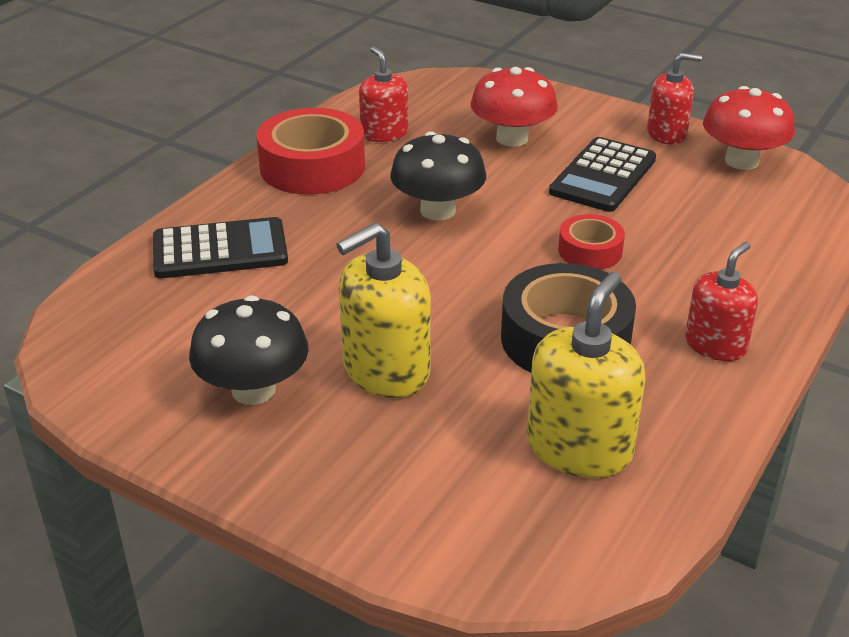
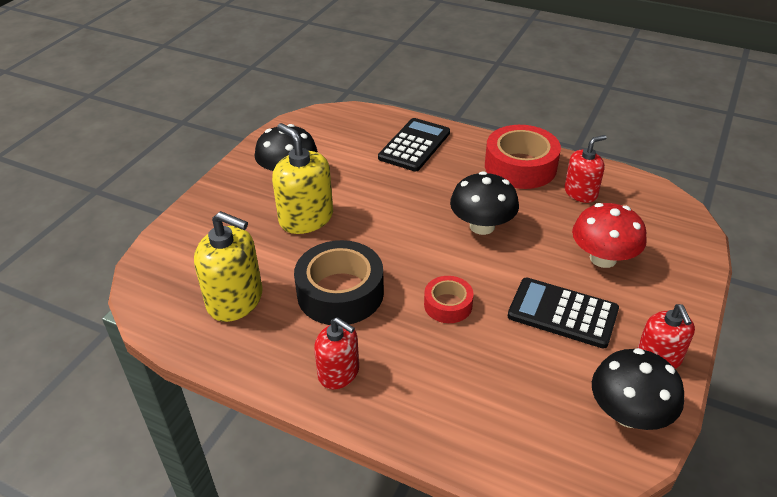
camera: 85 degrees right, 5 degrees up
black calculator [153,217,288,278] -> black calculator turned 135 degrees counterclockwise [378,118,450,171]
red mushroom [703,86,795,170] -> black mushroom [592,348,684,430]

